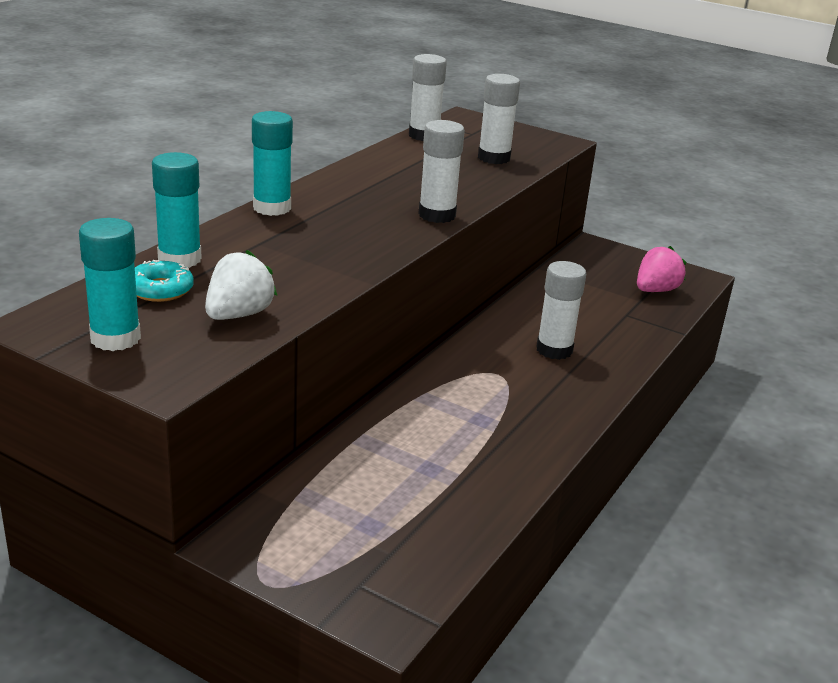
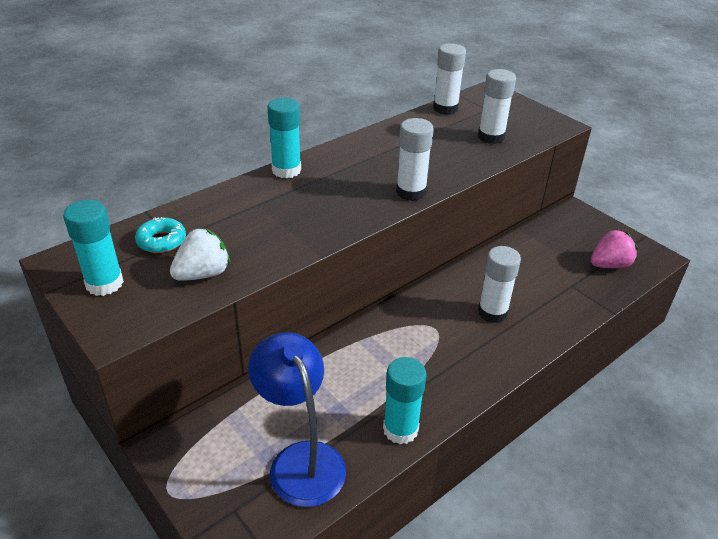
camera: 20 degrees right, 10 degrees up
turquoise glue stick [152,152,202,268] -> turquoise glue stick moved to [383,357,426,444]
none -> blue lamp [248,332,346,507]

